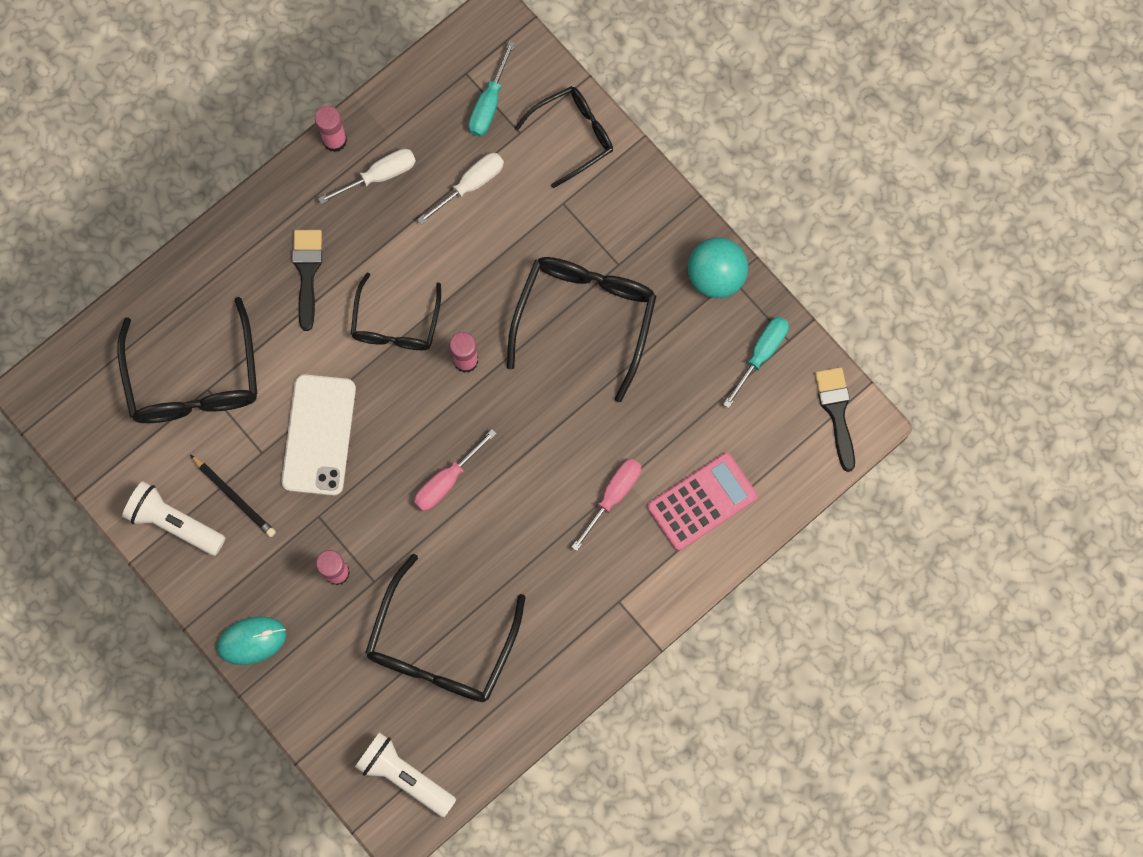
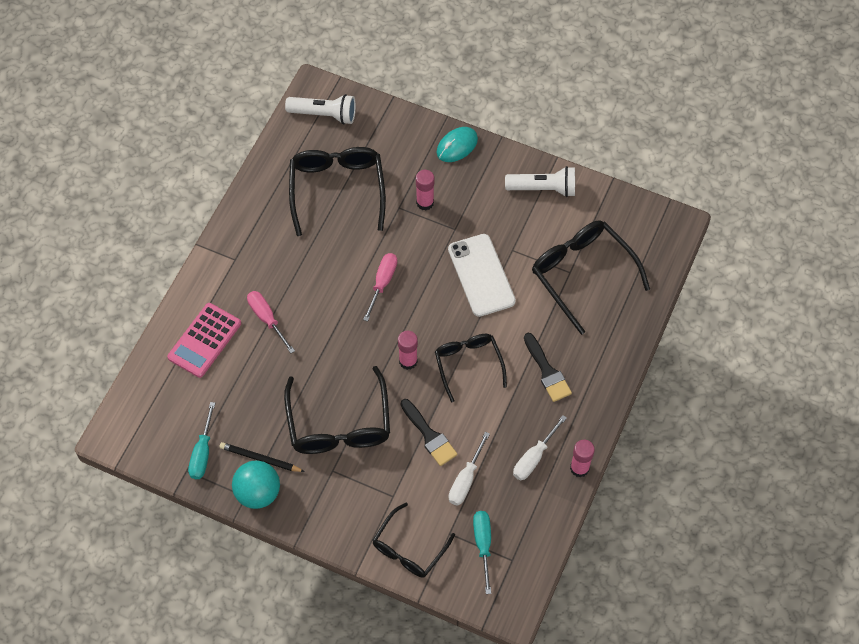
camera: 155 degrees right, 15 degrees down
black pencil [190,455,276,537] -> black pencil moved to [220,442,305,472]
pink screwdriver [571,459,641,551] -> pink screwdriver turned 135 degrees clockwise [247,291,295,353]
black brush [815,367,855,472] -> black brush moved to [400,399,457,466]

